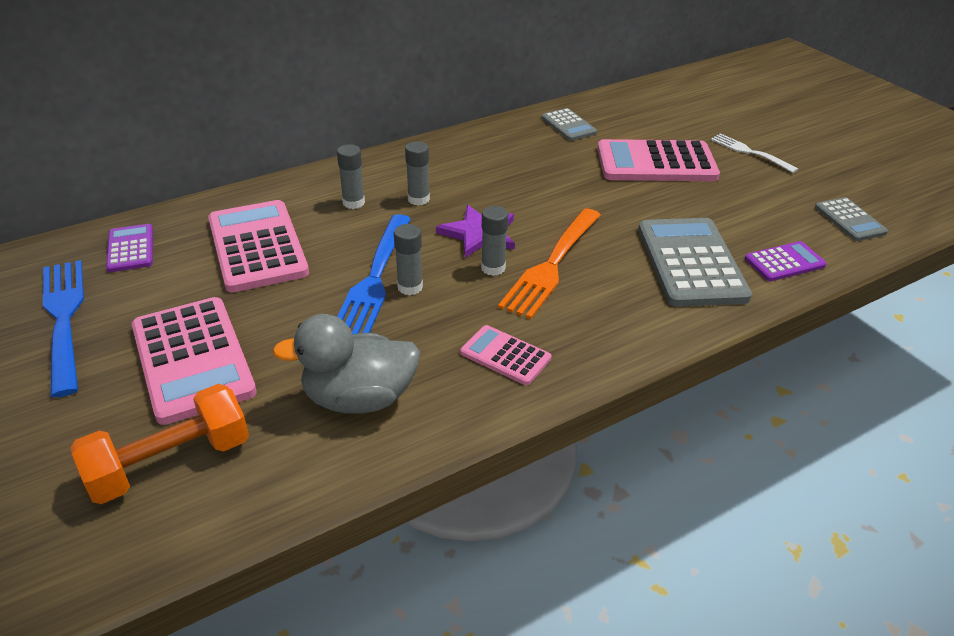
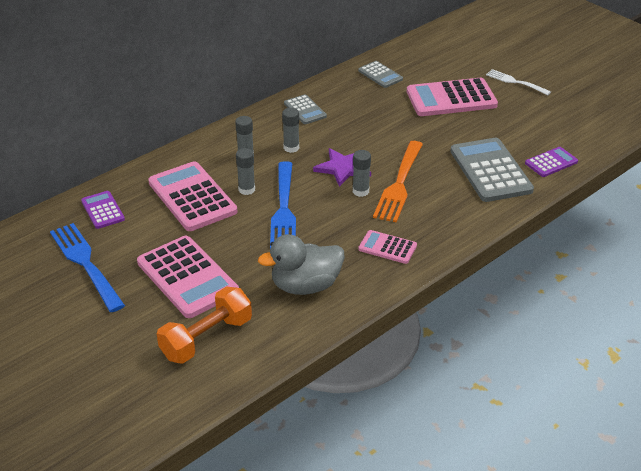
camera: 10 degrees left, 0 degrees up
grey glue stick [394,224,423,295] -> grey glue stick moved to [236,148,255,195]
grey calculator [815,197,888,241] -> grey calculator moved to [284,94,327,124]

